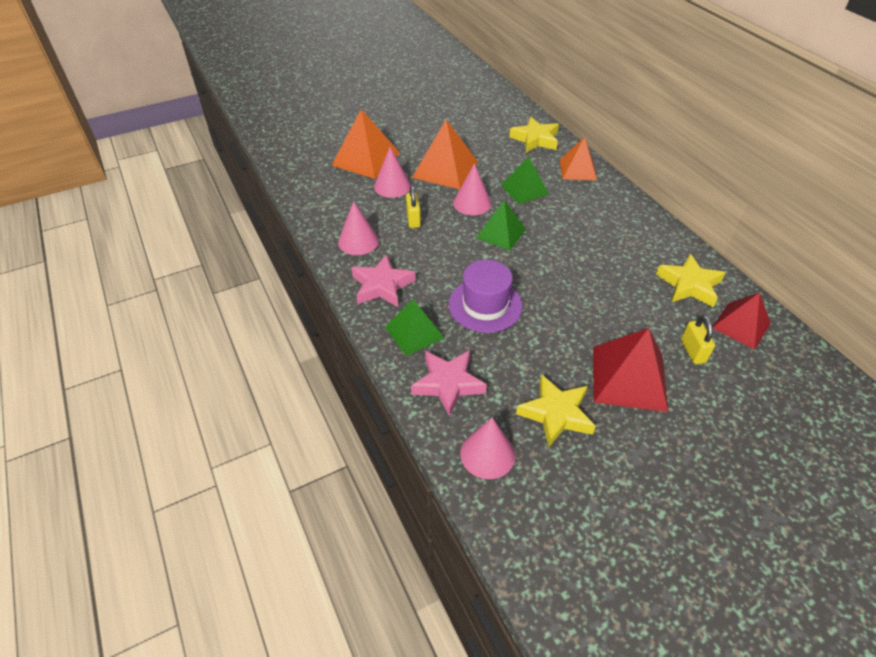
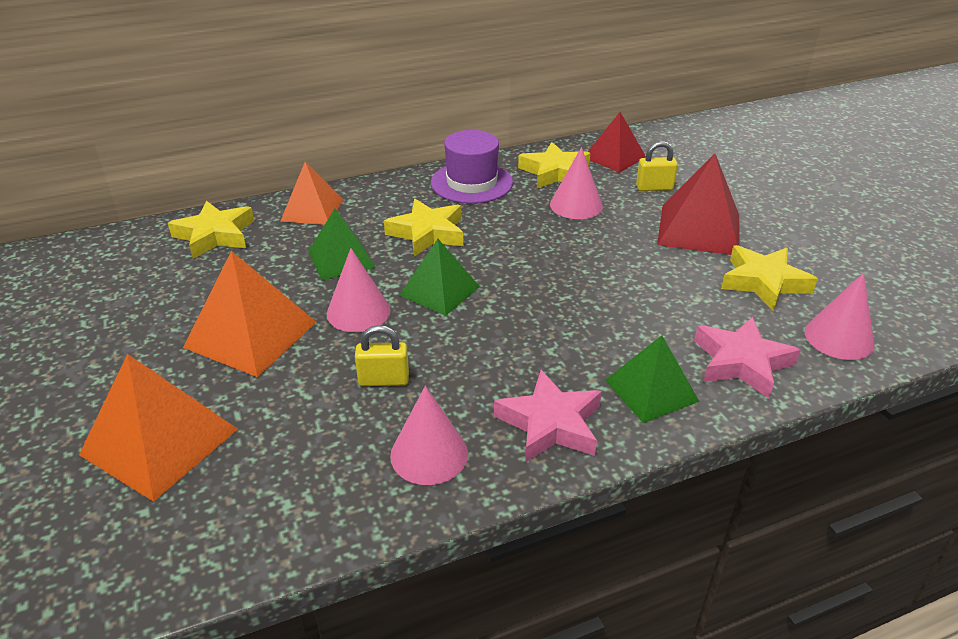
camera: 85 degrees left, 10 degrees down
pink cone [374,147,411,198] -> pink cone moved to [550,147,603,219]
purple hat [449,260,522,333] -> purple hat moved to [431,130,513,204]
none -> yellow star [384,199,463,257]

